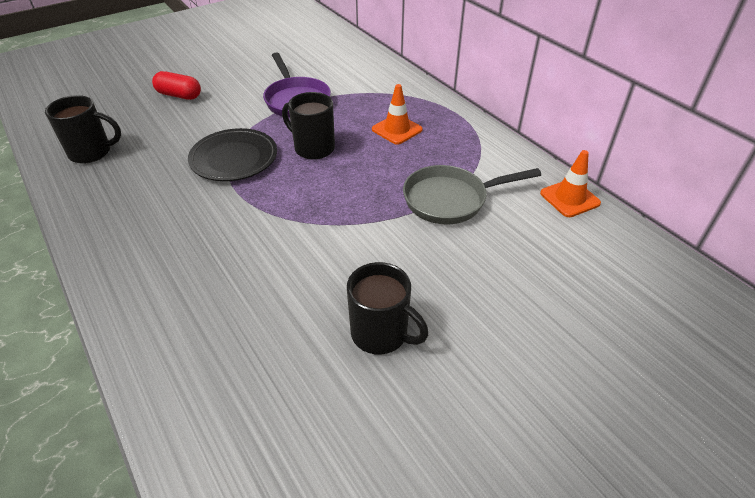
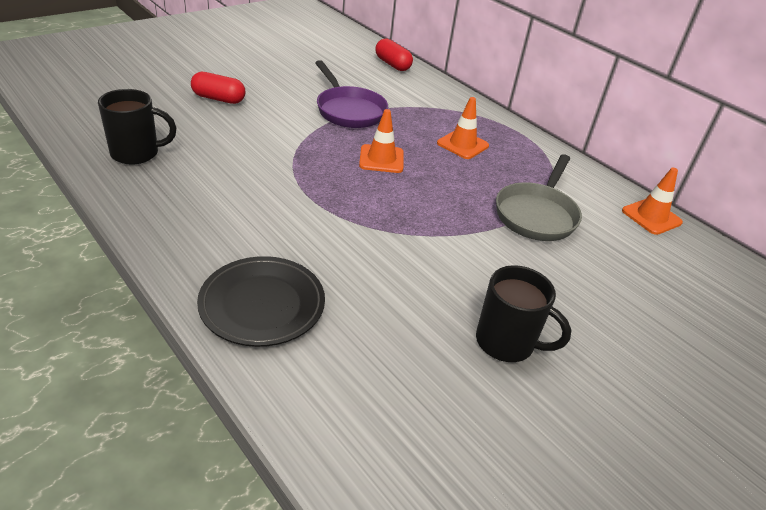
camera: 10 degrees left, 5 degrees down
black plate [188,128,277,181] -> black plate moved to [197,256,325,347]
black mug [282,92,335,160] -> orange traffic cone [359,109,404,173]
grey pan [403,165,541,224] -> grey pan turned 45 degrees counterclockwise [496,154,582,241]
none -> red capsule [375,39,413,71]

